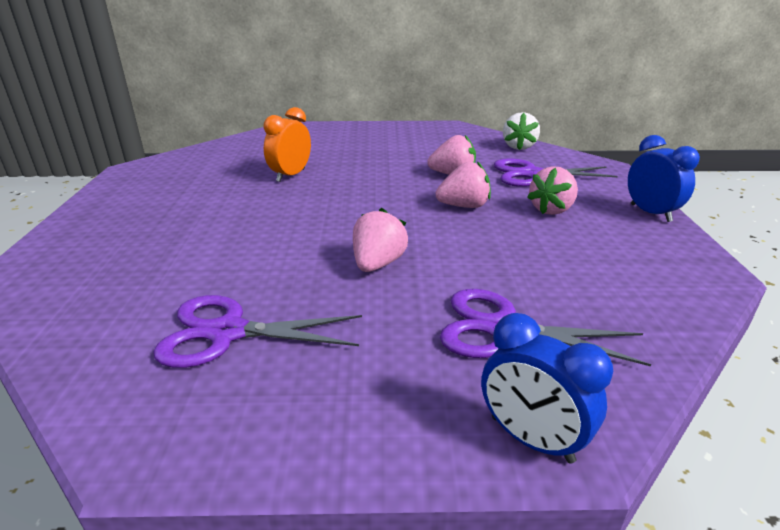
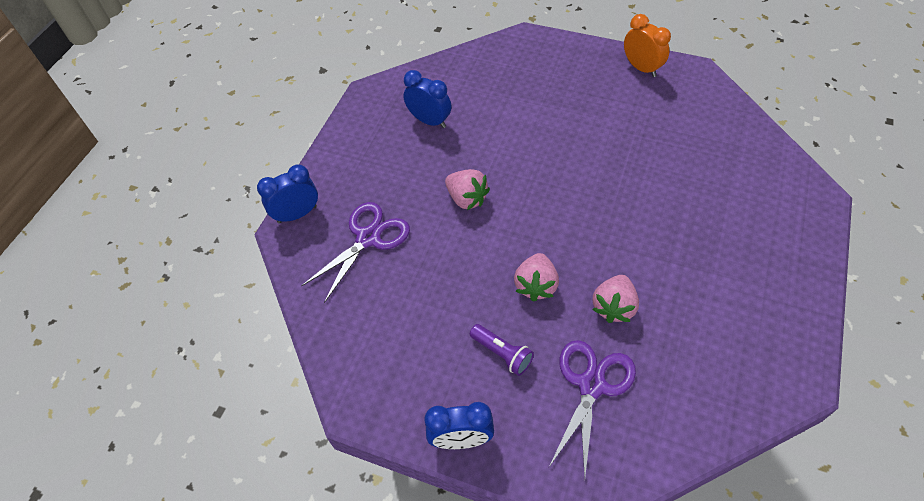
camera: 115 degrees right, 25 degrees up
purple scissors [153,295,362,368] -> blue clock [403,70,451,128]
orange clock [264,107,311,182] -> orange clock moved to [624,14,671,77]
white strawberry [503,112,540,150] -> none
pink strawberry [527,166,578,215] -> purple flashlight [470,324,534,376]

